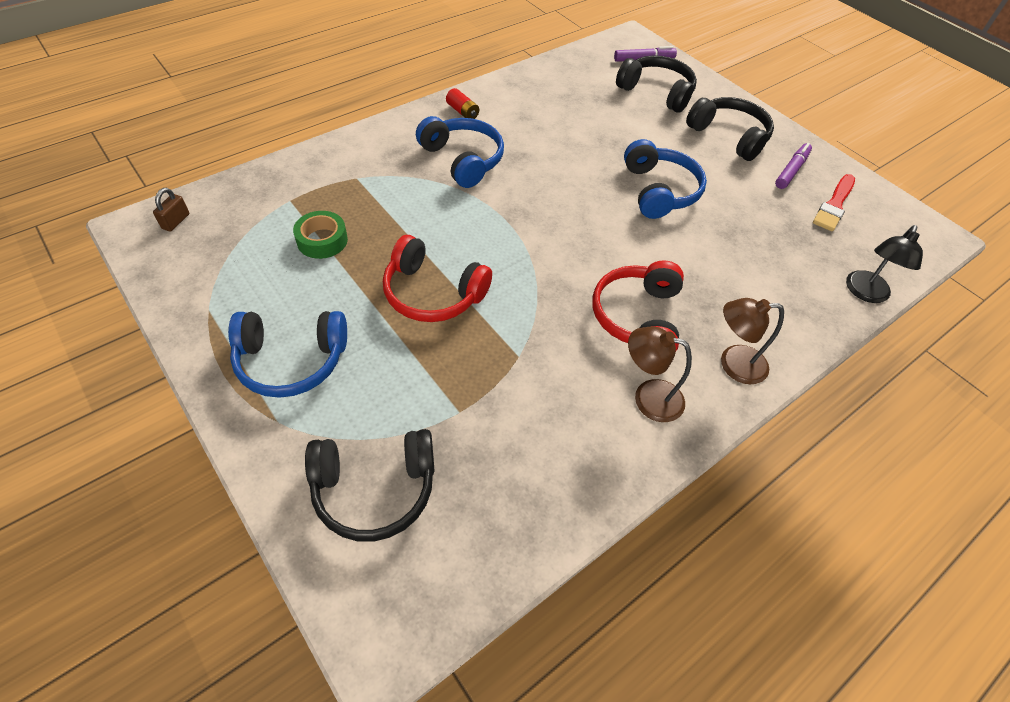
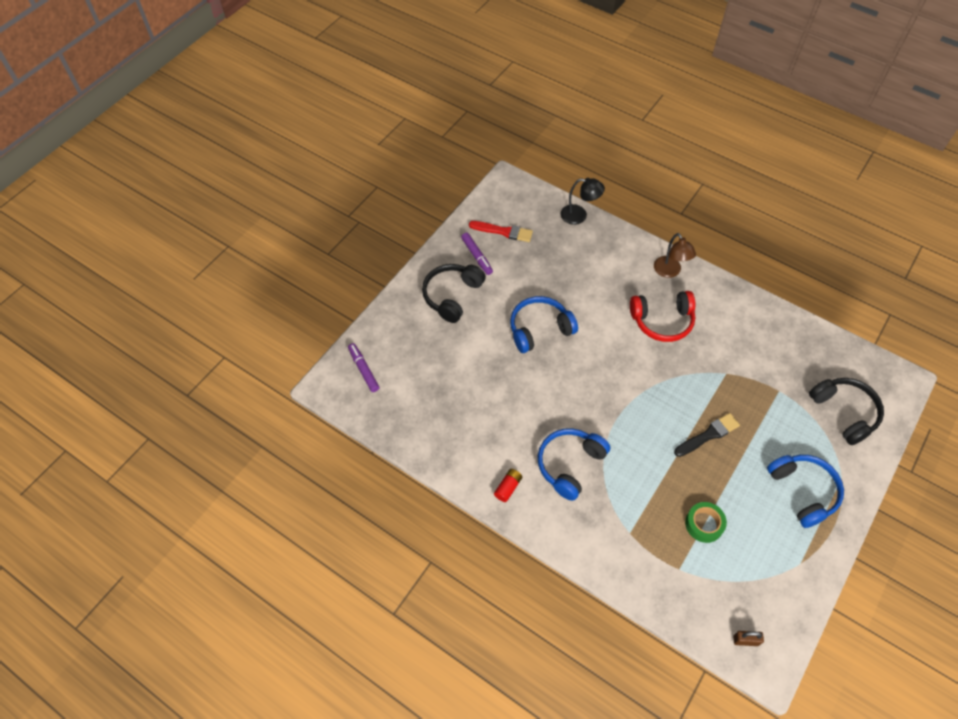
camera: 105 degrees left, 5 degrees up
red headphones [383,235,492,322] -> black brush [674,413,740,457]
black headphones [616,55,697,113] -> none
brown lamp [628,326,692,422] -> none
purple marker [775,143,812,189] -> purple marker turned 135 degrees counterclockwise [461,233,493,275]

